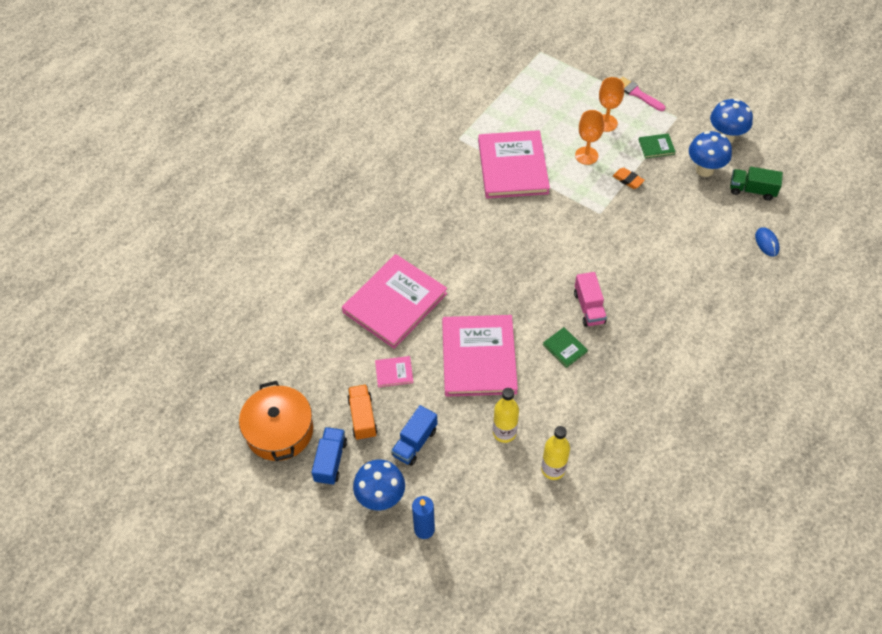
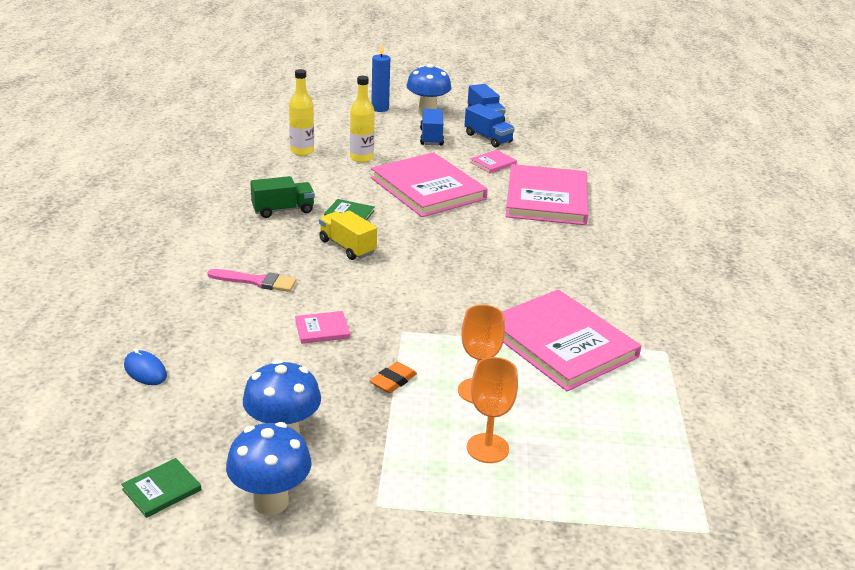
camera: 145 degrees right, 25 degrees down
orange pot [239,381,313,461] -> none
orange truck [347,384,377,440] -> blue truck [464,104,515,148]
pink truck [574,272,607,327] -> yellow truck [319,211,377,260]
orange eraser [613,168,645,189] -> orange eraser turned 60 degrees counterclockwise [370,362,417,393]
pink brush [620,77,665,111] -> pink brush moved to [207,269,297,292]
green book [639,133,675,158] -> green book moved to [121,458,201,518]
green truck [730,167,783,200] -> green truck moved to [250,176,315,218]
none -> pink book [295,311,350,344]

